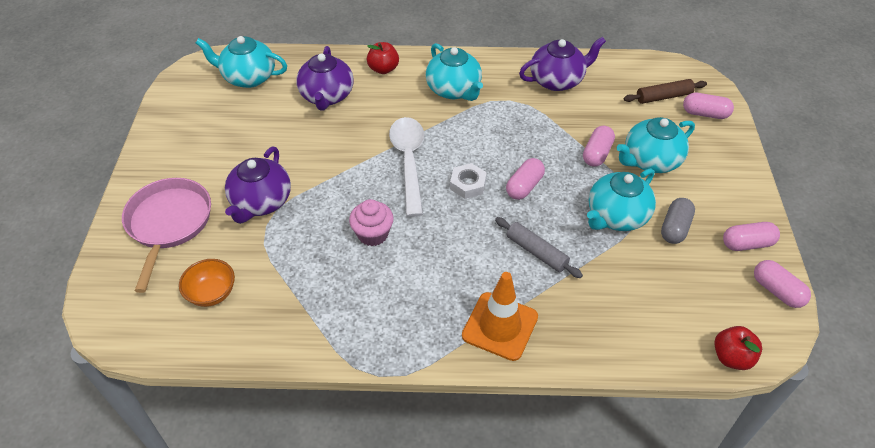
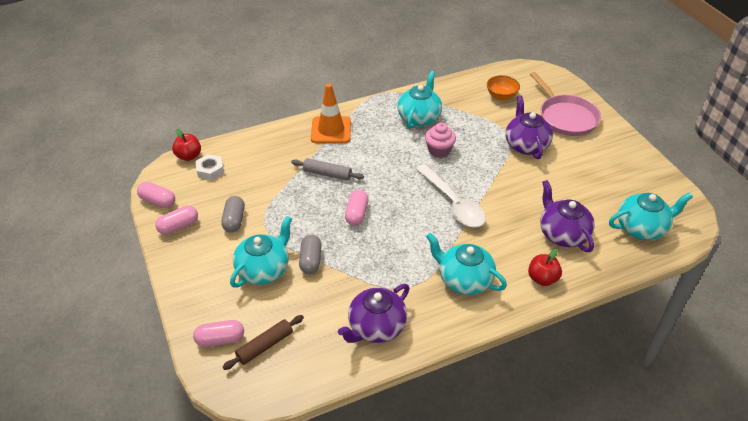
camera: 155 degrees right, 5 degrees down
white nut [450,163,487,199] -> white nut moved to [195,154,224,180]
pink capsule [583,126,615,167] -> grey capsule [299,235,321,274]
turquoise teapot [587,168,656,231] -> turquoise teapot moved to [397,71,442,129]

